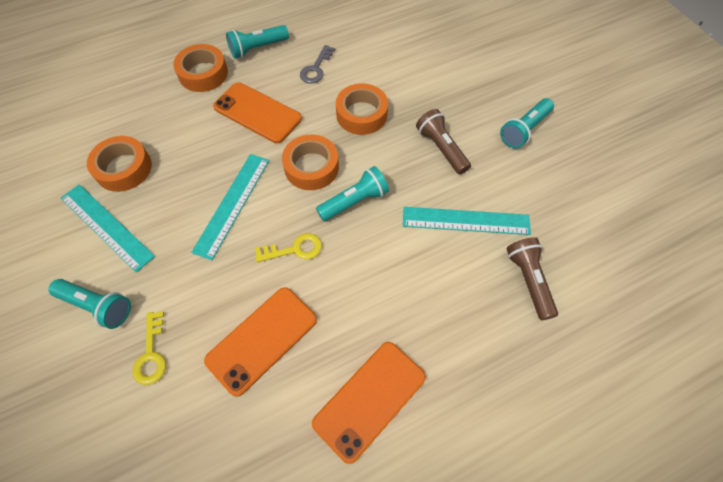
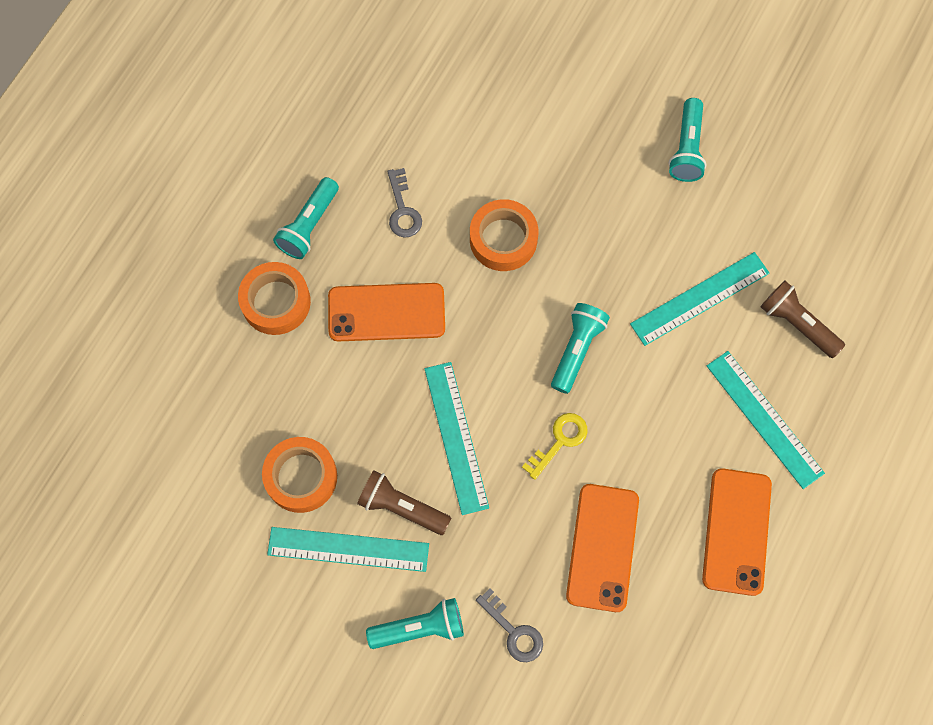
camera: 35 degrees left, 10 degrees up
yellow key [133,312,166,385] -> grey key [476,588,543,662]
orange tape [282,134,339,190] -> none
brown flashlight [416,109,471,174] -> brown flashlight moved to [357,470,451,535]
none -> turquoise ruler [707,351,825,489]

